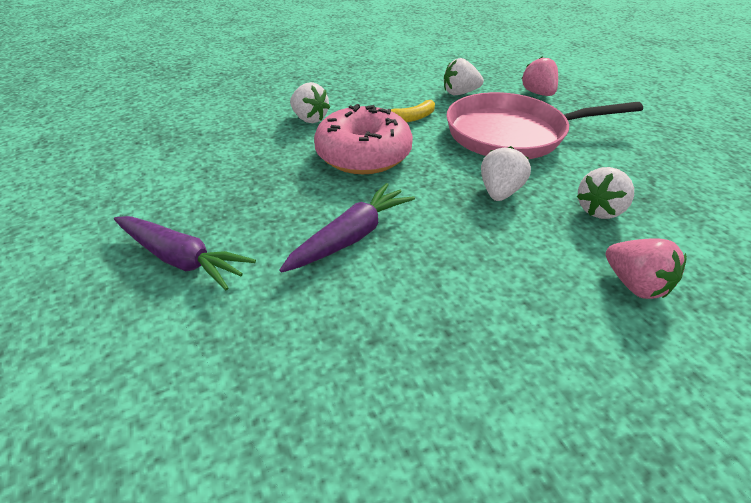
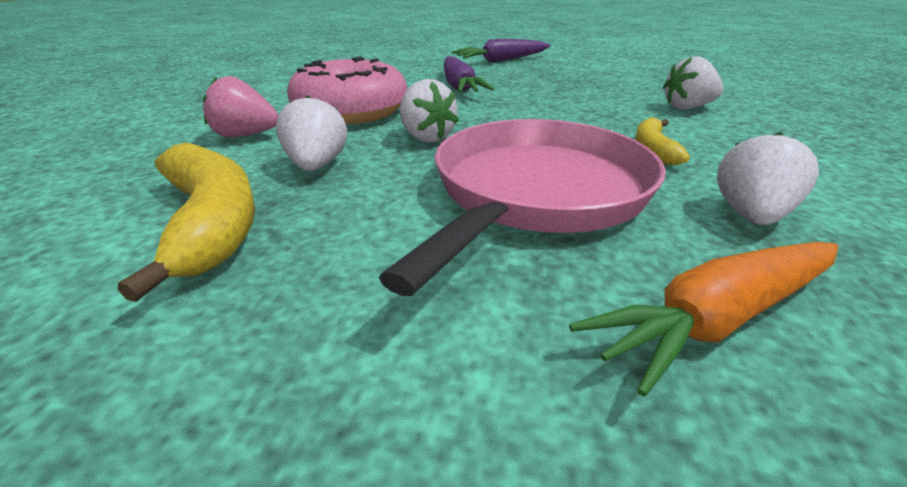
camera: 125 degrees right, 10 degrees down
pink donut [314,104,413,174] -> pink donut moved to [287,56,407,124]
pink strawberry [522,56,558,96] -> orange carrot [569,242,838,397]
none -> yellow banana [118,142,255,302]

